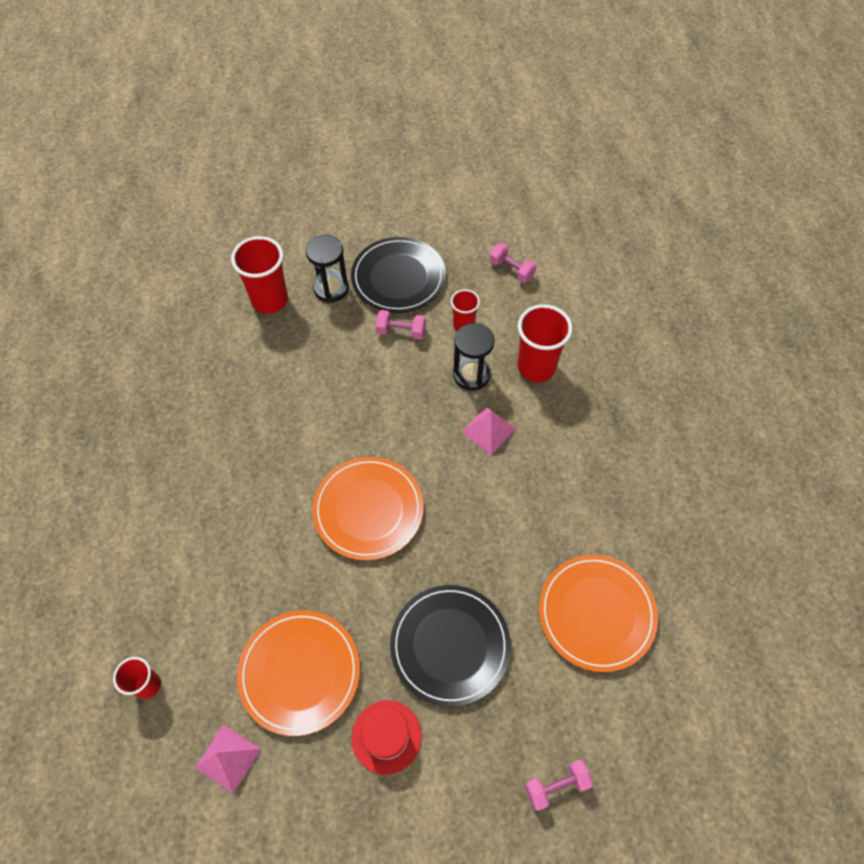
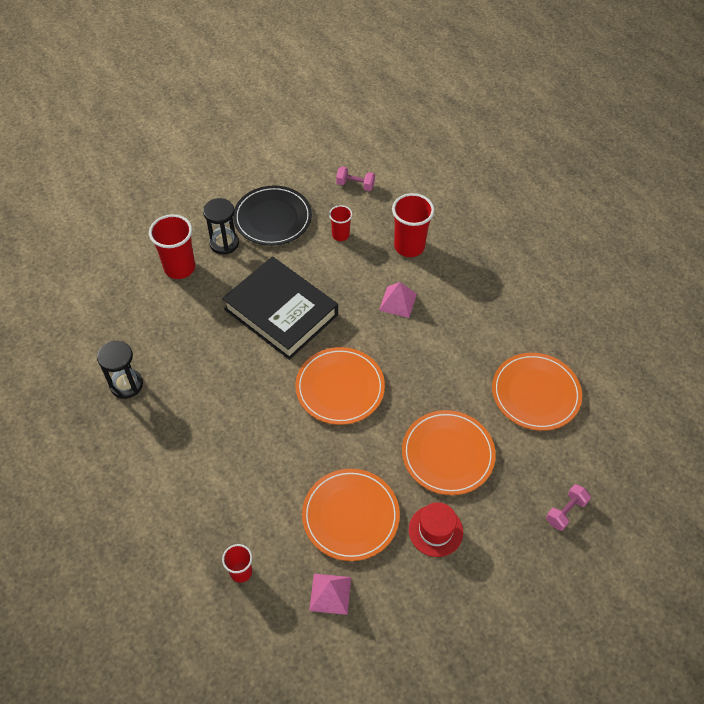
camera: 25 degrees left, 5 degrees down
pink dumbbell [376,310,426,340] -> none
black plate [390,585,511,707] -> orange plate [402,410,496,495]
black hourglass [453,323,495,391] -> black hourglass moved to [97,341,143,399]
none -> black book [222,256,338,360]

